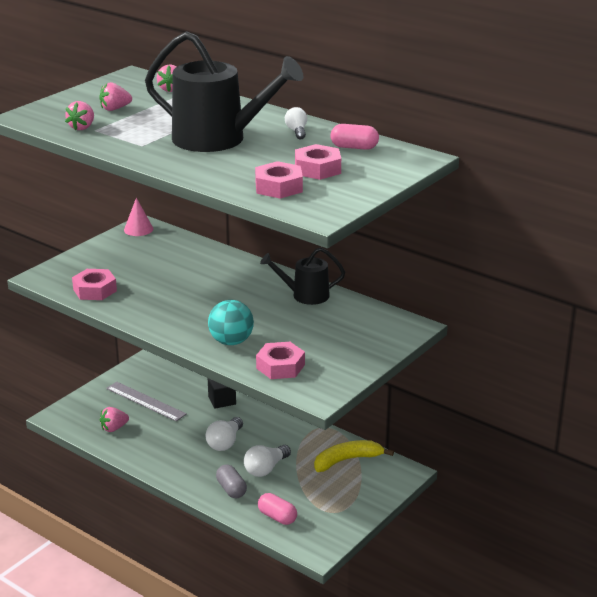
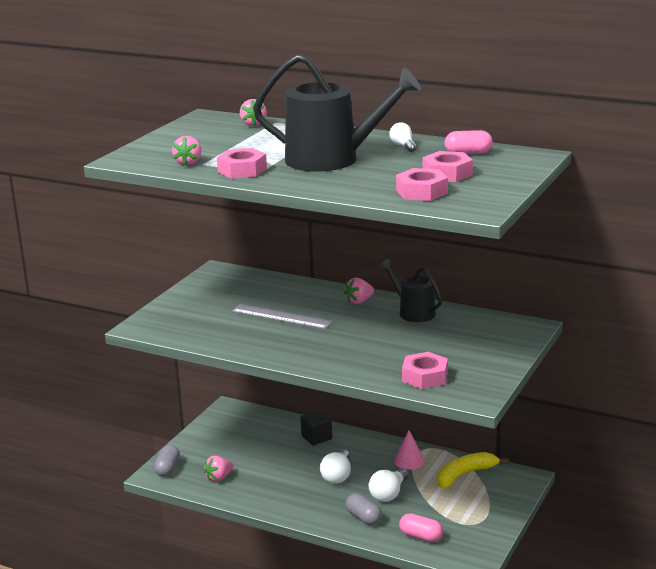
camera: 10 degrees left, 5 degrees down
pink nut [72,269,117,300] -> pink nut moved to [217,148,267,179]
pink strawberry [99,82,132,111] -> pink strawberry moved to [344,278,374,304]
grey ruler [106,382,187,421] -> grey ruler moved to [232,304,333,329]
pink cone [124,198,153,236] -> pink cone moved to [394,430,424,470]
turquoise ball [208,300,254,345] -> none
black watering can [260,247,345,305] -> black watering can turned 60 degrees clockwise [379,259,442,322]
none -> grey capsule [154,445,180,477]

